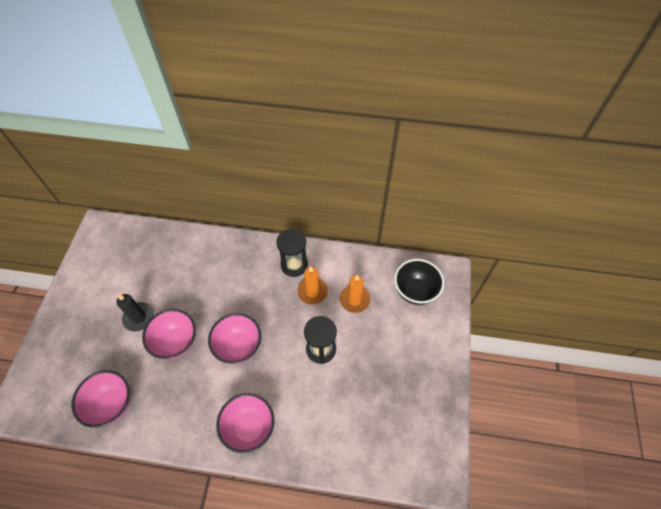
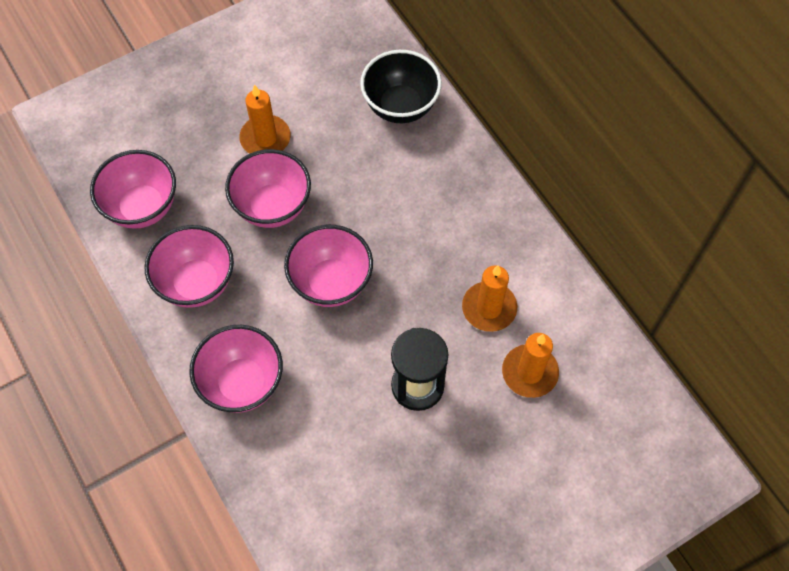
camera: 50 degrees right, 5 degrees up
black candle [116,294,154,331] -> orange candle [240,84,291,154]
black hourglass [276,229,308,277] -> none
black bowl [394,259,444,305] -> black bowl moved to [360,50,442,123]
none -> pink bowl [145,225,234,308]

